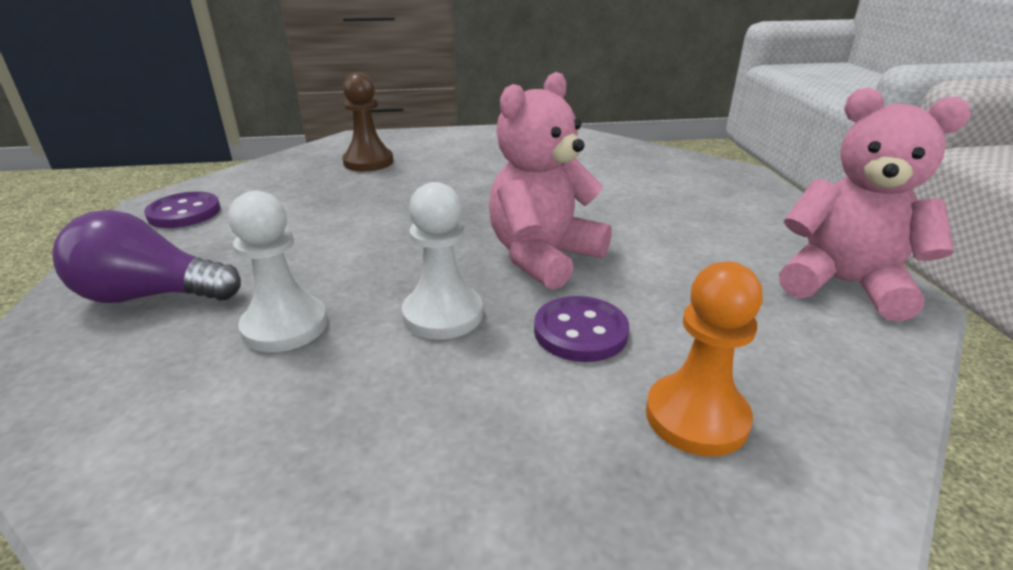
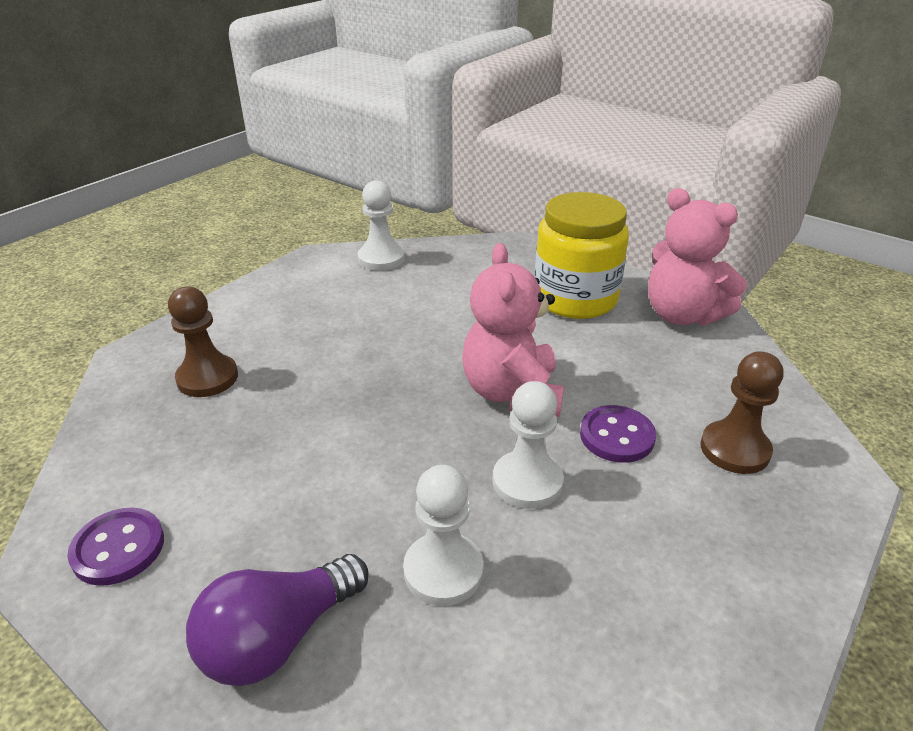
camera: 45 degrees left, 5 degrees up
orange pawn [646,261,763,457] -> brown pawn [700,352,784,474]
pink teddy bear [779,87,971,322] -> pink teddy bear turned 120 degrees counterclockwise [648,188,747,326]
none -> white pawn [358,180,405,270]
none -> yellow jar [535,192,629,319]

